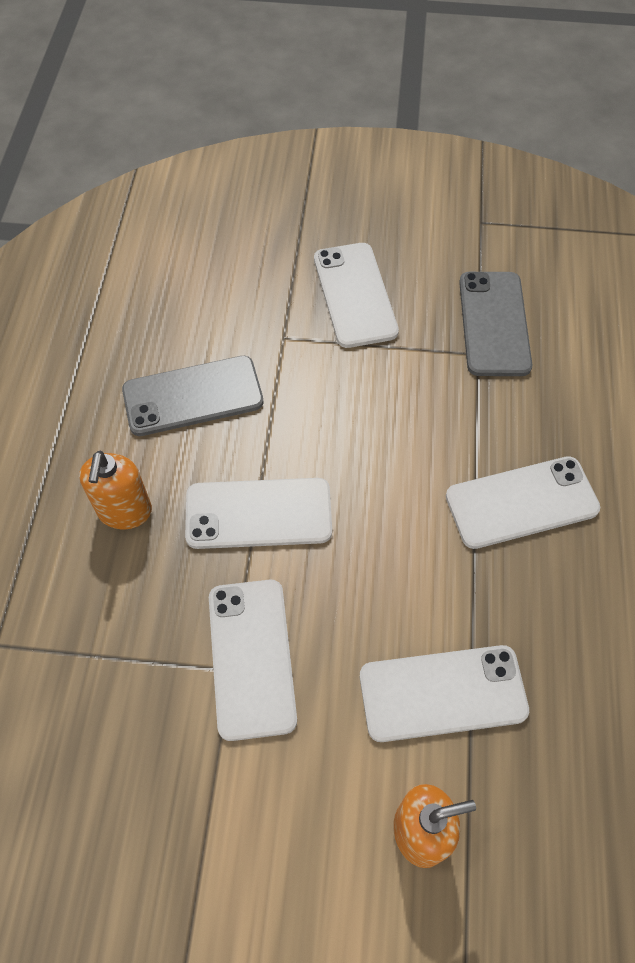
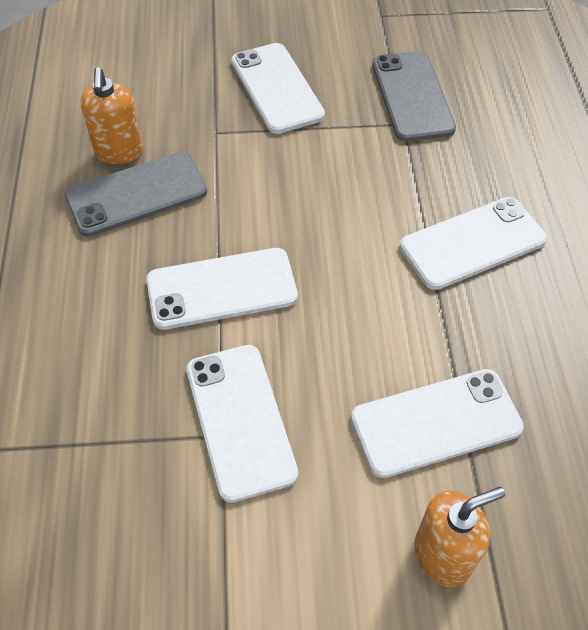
camera: 10 degrees left, 5 degrees down
orange soap dispenser [79,451,152,529] -> orange soap dispenser moved to [80,67,144,164]

